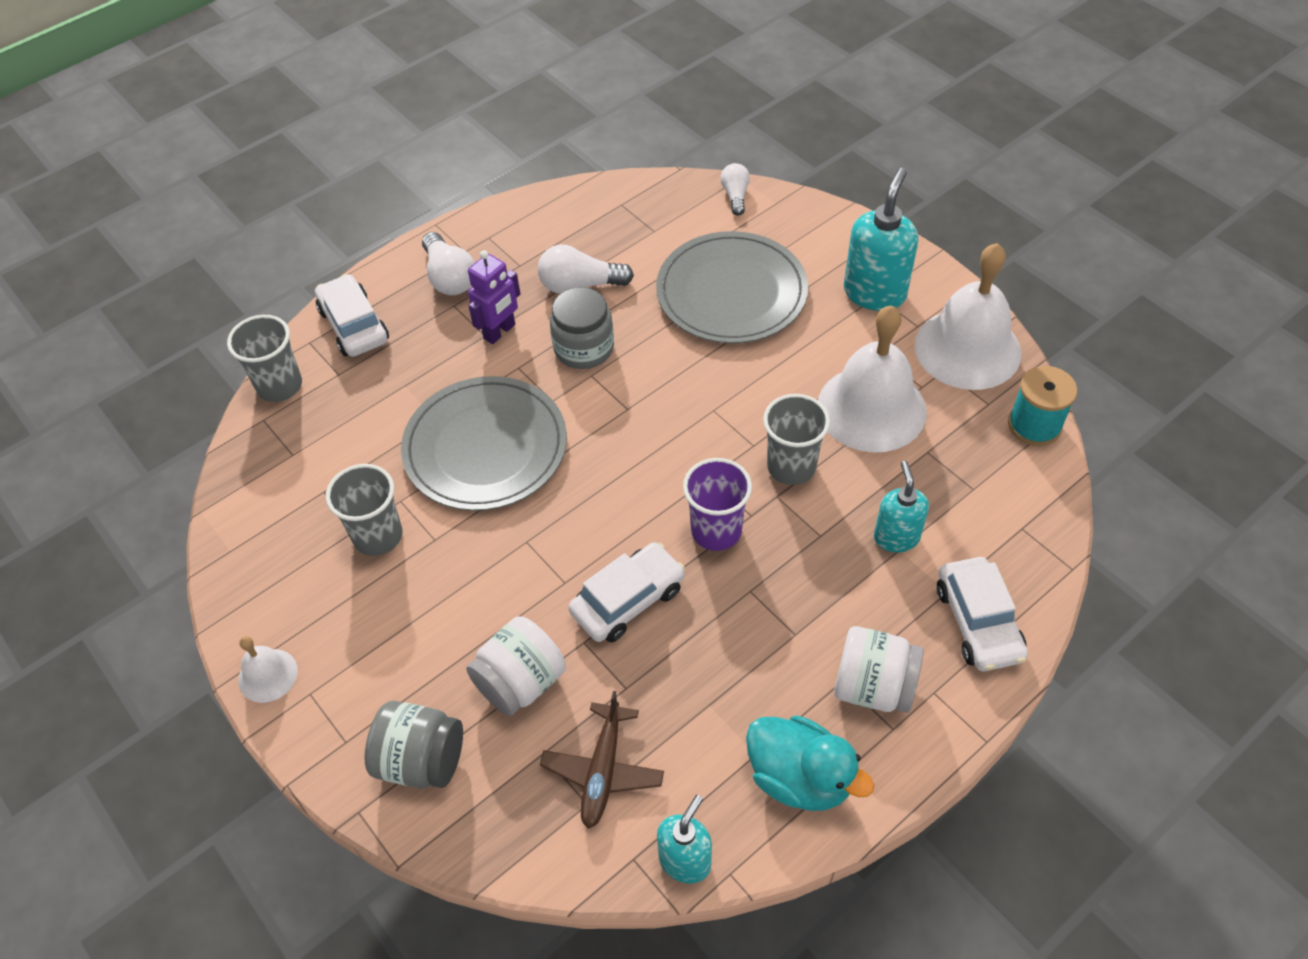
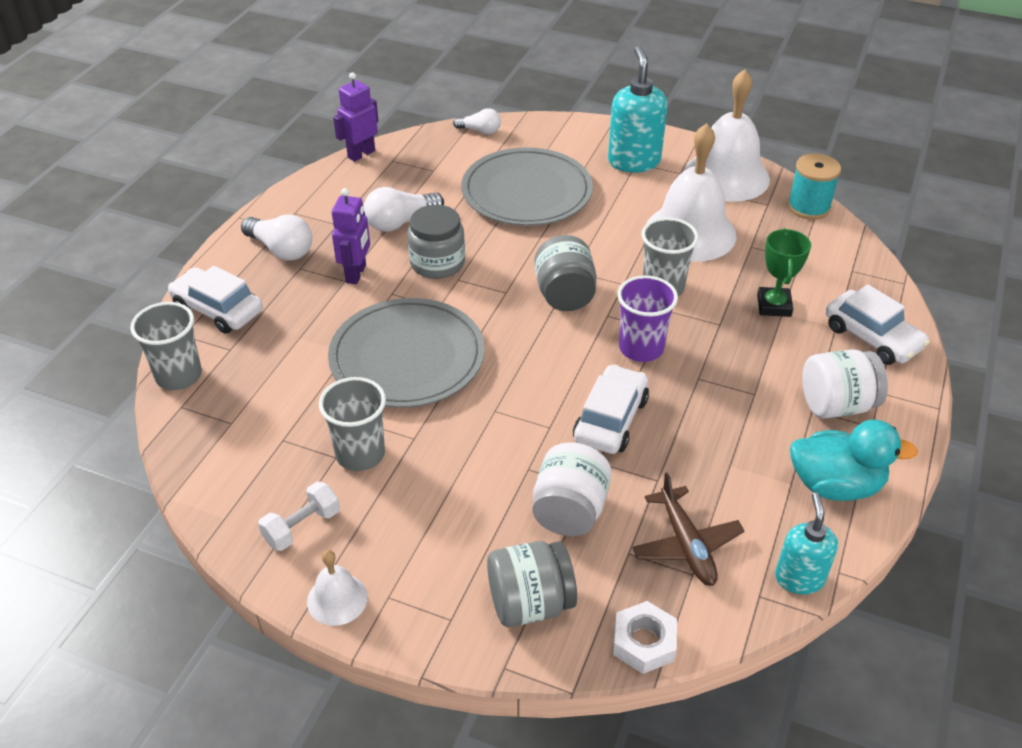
camera: 30 degrees left, 10 degrees down
white light bulb [720,163,750,216] -> white light bulb turned 135 degrees clockwise [453,108,501,134]
turquoise soap dispenser [874,461,929,552] -> green trophy [757,228,811,317]
none -> white dumbbell [258,481,340,551]
none -> purple robot [333,72,378,162]
none -> grey jar [534,235,597,311]
none -> white nut [613,601,677,674]

